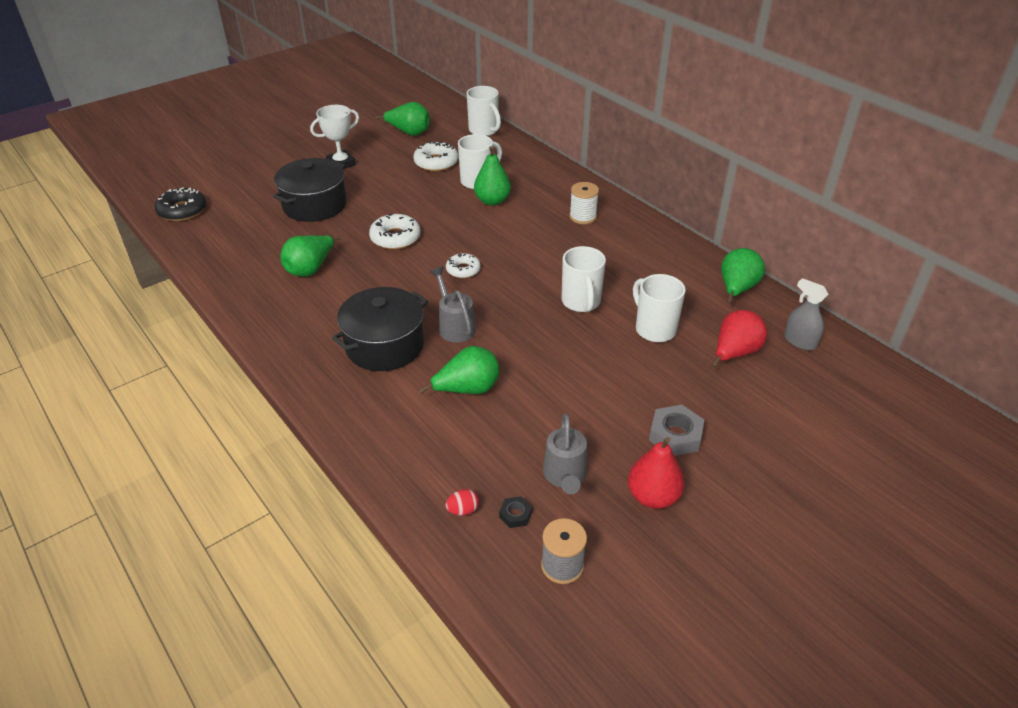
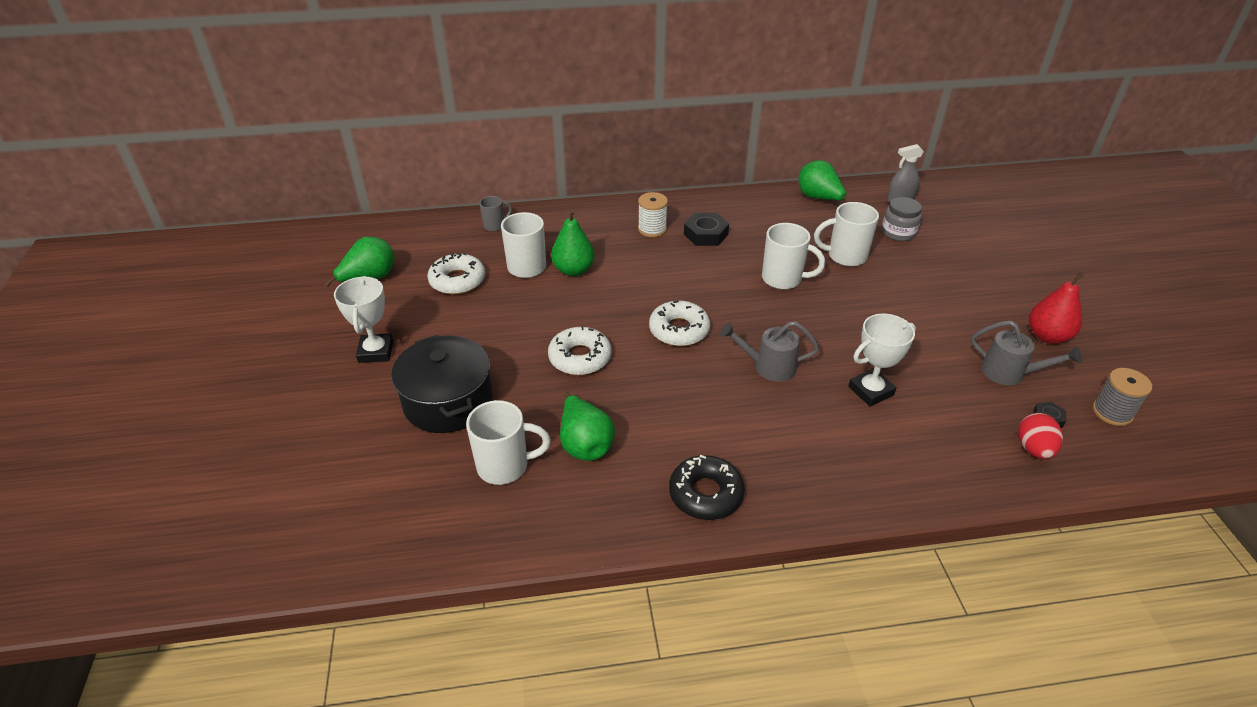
camera: 60 degrees left, 0 degrees up
black donut [155,187,206,221] -> black donut moved to [669,455,745,520]
black pot [332,287,428,371] -> none
green pear [419,346,500,394] -> white trophy [848,314,916,406]
red egg [445,489,479,516] -> red egg [1018,413,1063,459], size x1.57
white donut [446,253,481,278] -> white donut [649,300,710,346], size x1.53
white mug [467,86,501,136] -> white mug moved to [466,400,551,485]
grey nut [649,405,704,456] -> none
red pear [712,310,767,368] -> grey jar [882,197,922,241]
none -> grey mug [479,196,512,232]
none -> black nut [684,213,729,246]

